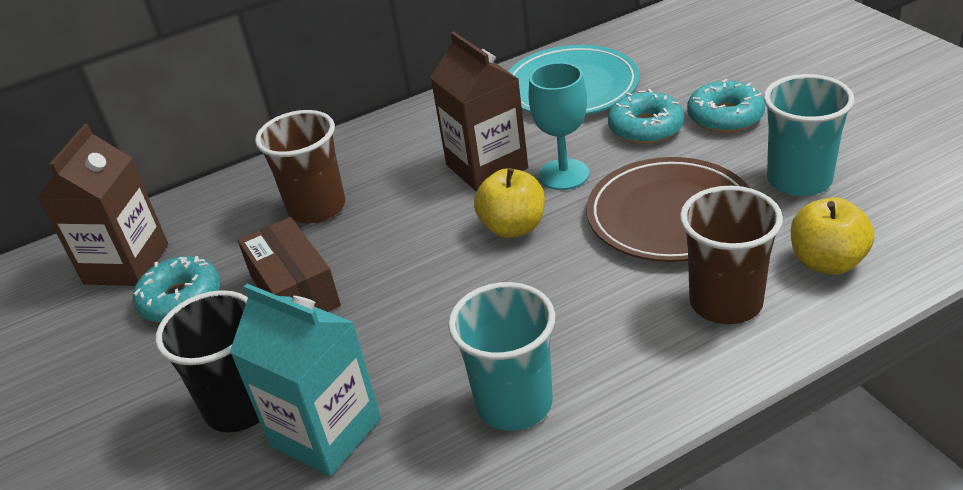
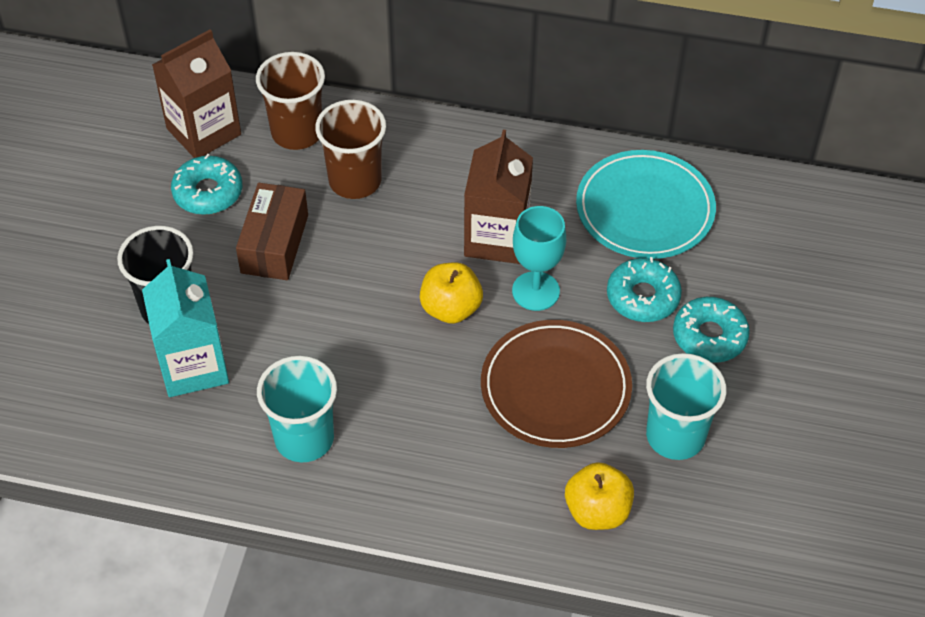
camera: 35 degrees right, 15 degrees up
brown cup [680,186,783,324] -> brown cup moved to [256,52,325,150]

